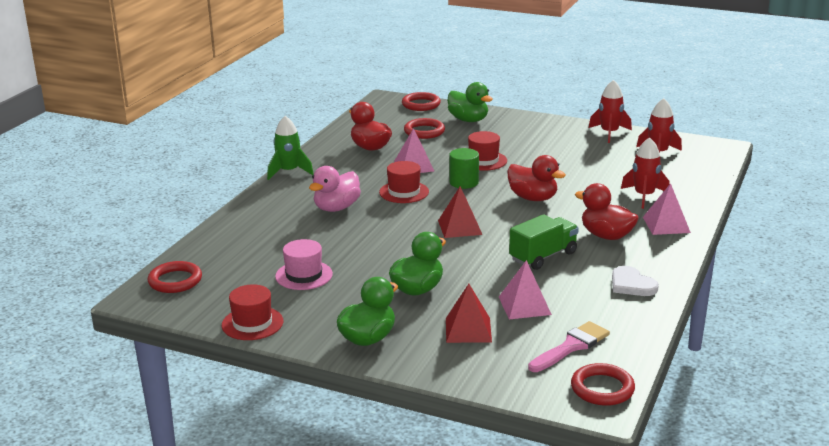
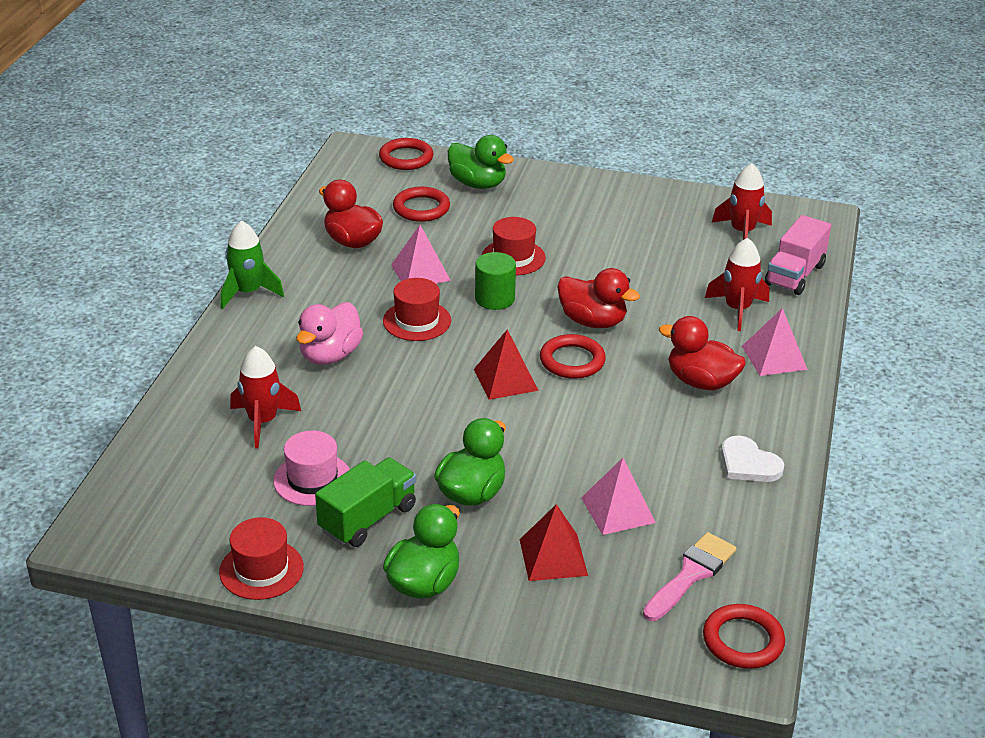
camera: 10 degrees left, 10 degrees up
red ring [148,261,202,293] -> red ring moved to [540,334,606,379]
green truck [509,214,579,270] -> green truck moved to [315,458,416,547]
red rocket [589,80,632,143] -> red rocket moved to [230,346,301,448]
none -> pink truck [765,215,831,295]

